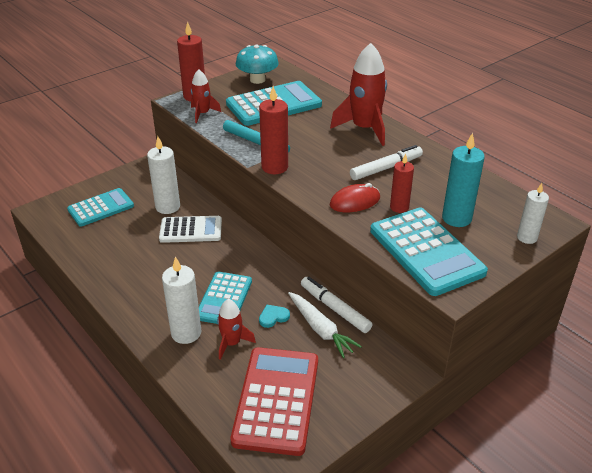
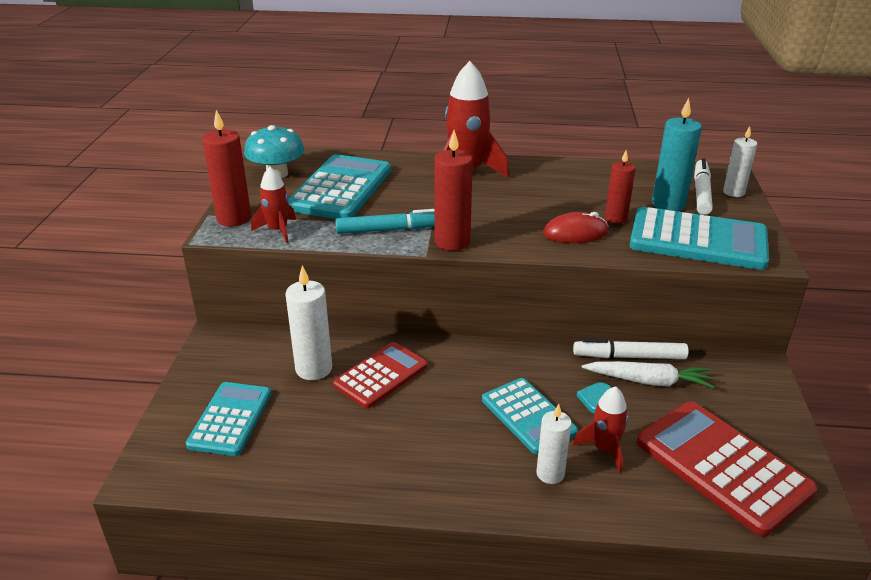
camera: 45 degrees left, 5 degrees down
white calculator [159,216,222,243] -> red calculator [333,342,427,408]
white candle [162,256,201,344] -> white candle [536,404,572,484], size x0.66
red mouse [329,183,380,212] -> red mouse turned 60 degrees clockwise [543,212,609,243]
white marker [350,145,423,180] -> white marker moved to [694,158,713,215]

